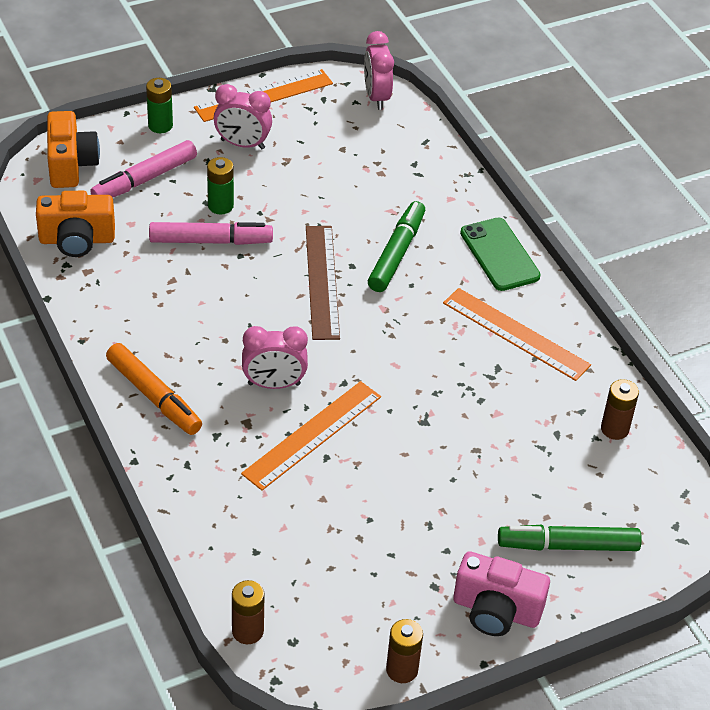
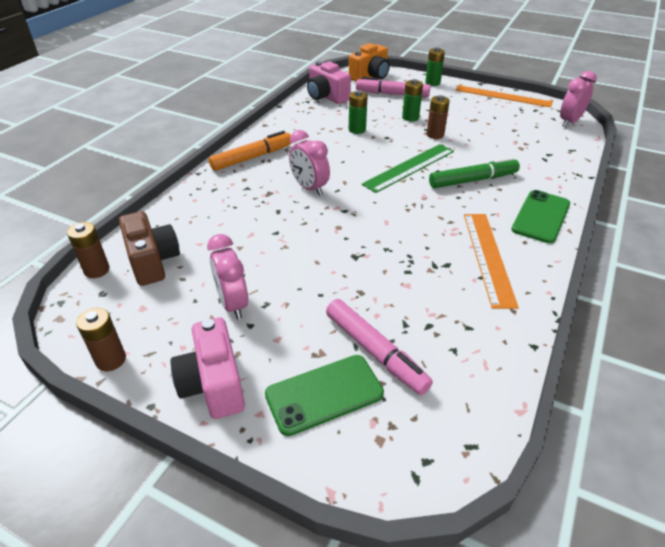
camera: 55 degrees right, 5 degrees down
orange camera [36,191,115,257] -> pink camera [307,61,351,104]
orange marker [106,343,202,435] -> orange marker turned 135 degrees counterclockwise [209,131,291,171]
pink marker [149,222,273,245] -> pink marker moved to [326,299,433,395]
pink clock [214,84,272,149] -> pink clock moved to [207,234,248,319]
orange ruler [241,381,381,491] -> none
brown ruler [306,226,340,340] -> green ruler [362,144,454,193]
green marker [498,525,642,551] -> green phone [265,355,384,436]
brown battery [601,379,639,440] -> brown battery moved to [426,95,450,139]
none -> brown camera [119,211,180,286]
none -> green battery [349,91,368,134]

